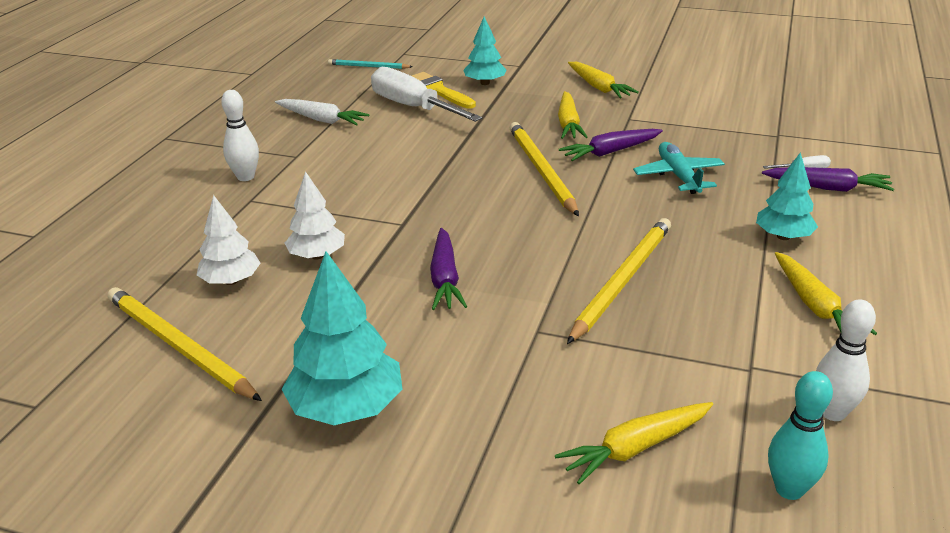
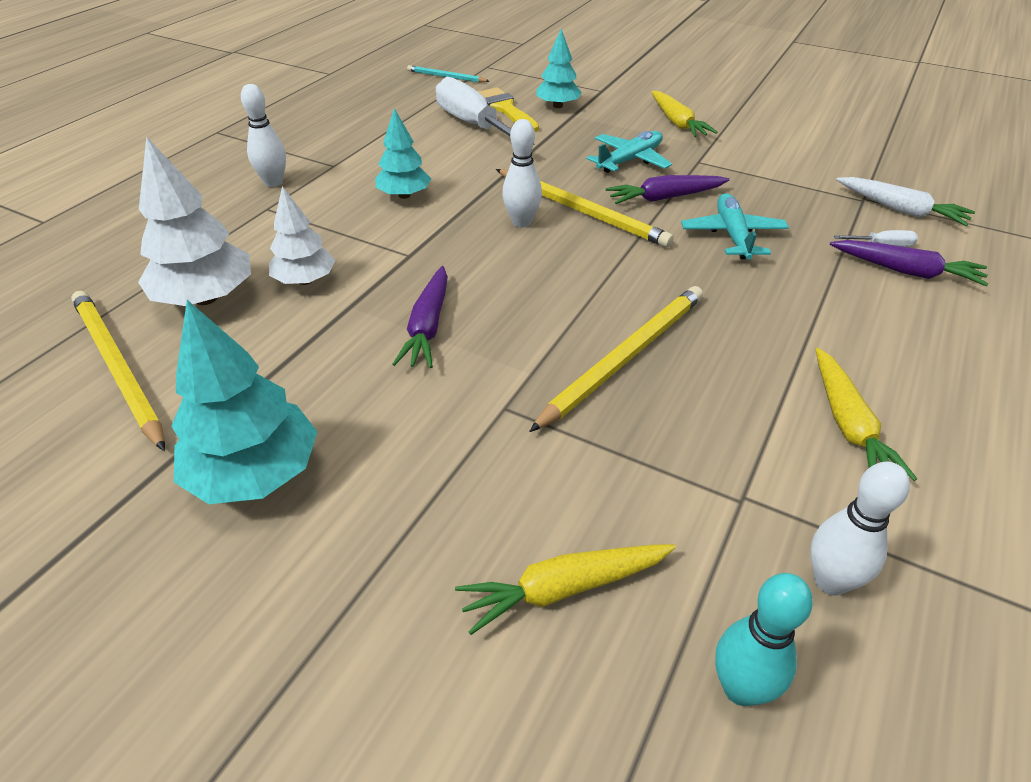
camera: 10 degrees right, 10 degrees up
white tree [197,195,261,285] -> white tree [138,137,251,306], size x1.57
white carrot [275,99,370,126] -> white carrot moved to [836,177,975,226]
yellow pencil [510,122,579,216] -> yellow pencil turned 135 degrees clockwise [496,169,674,248]
yellow carrot [558,91,588,139] -> turquoise plane [587,131,672,173]
turquoise tree [756,152,818,240] -> turquoise tree moved to [375,108,431,199]
none -> white bowling pin [502,119,542,228]

